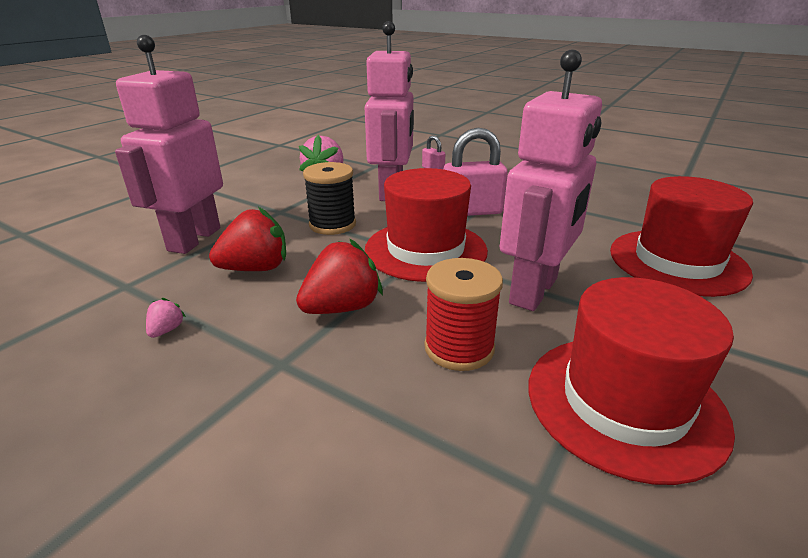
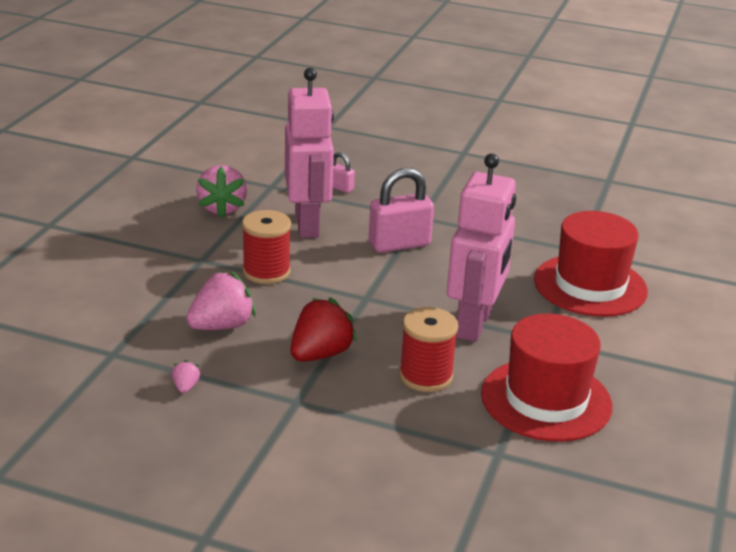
camera: 15 degrees left, 0 degrees up
pink robot [115,35,223,254] -> none
red strawberry [209,207,286,271] -> pink strawberry [186,271,256,330]
black spool [303,162,356,235] -> red spool [242,210,291,284]
red hat [365,168,488,282] -> none

